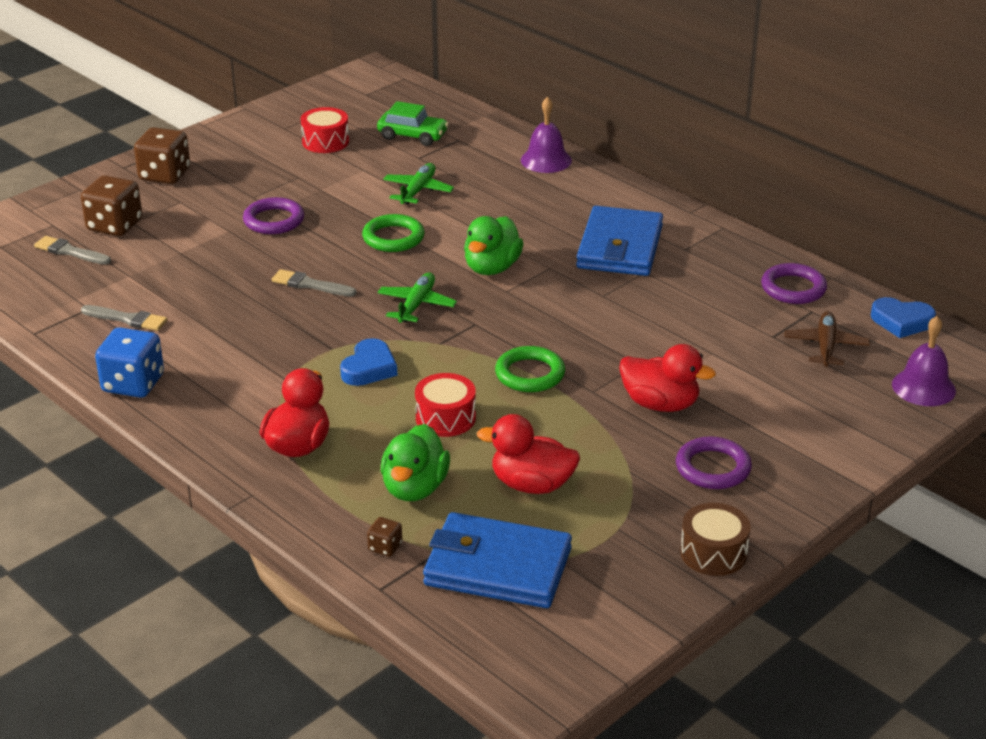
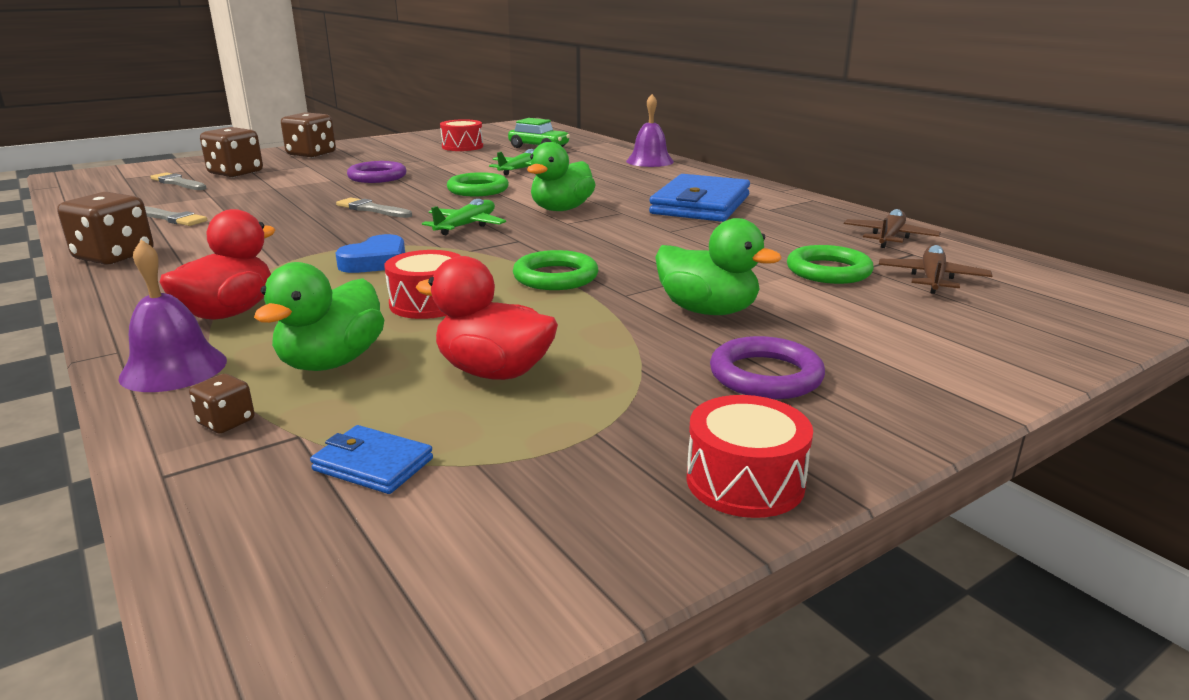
camera: 10 degrees right, 10 degrees down
blue dice [95,327,164,398] -> brown dice [57,192,153,265]
blue wallet [423,512,572,608] -> blue wallet [310,425,433,494], size x0.45
red duck [619,344,716,412] -> green duck [655,218,781,315]
brown drum [680,503,751,576] -> red drum [686,395,813,518]
purple ring [761,263,827,304] -> brown plane [844,209,941,248]
blue heart [871,297,936,338] -> none
purple bell [892,316,956,406] -> purple bell moved to [119,240,227,392]
none -> green ring [787,245,874,284]

